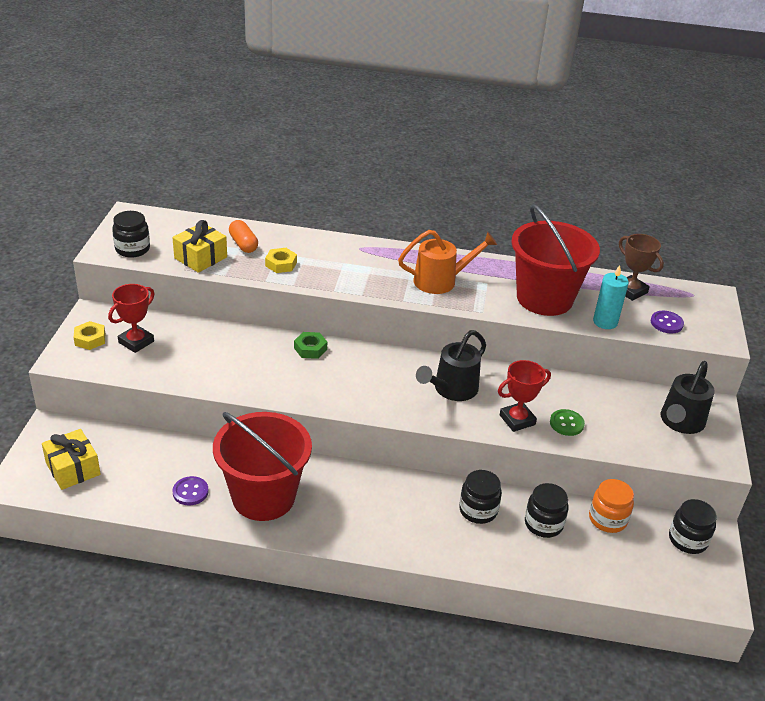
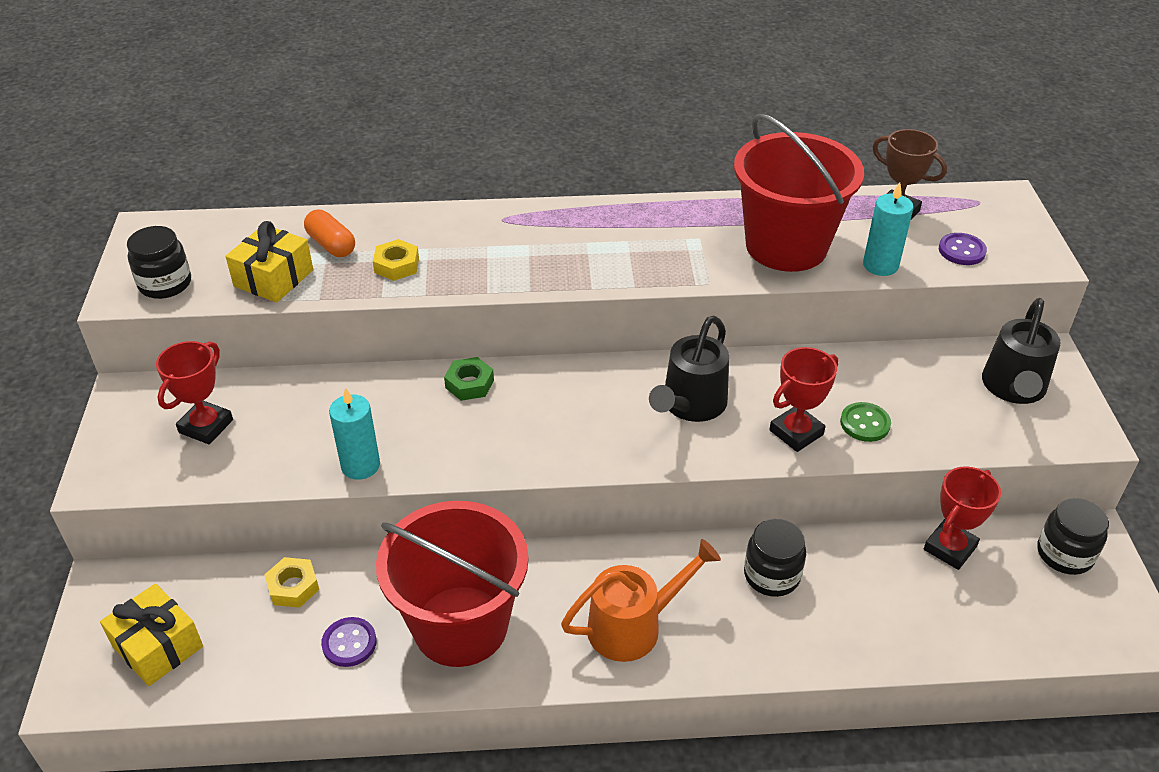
camera: 10 degrees left, 5 degrees up
yellow nut [74,321,105,350] -> yellow nut moved to [264,557,319,608]
orange watering can [398,230,497,294] -> orange watering can moved to [561,539,721,662]
black jar [525,483,569,538] -> none
orange jar [589,479,634,533] -> red trophy [924,466,1001,570]
none -> turquoise candle [329,387,380,480]

